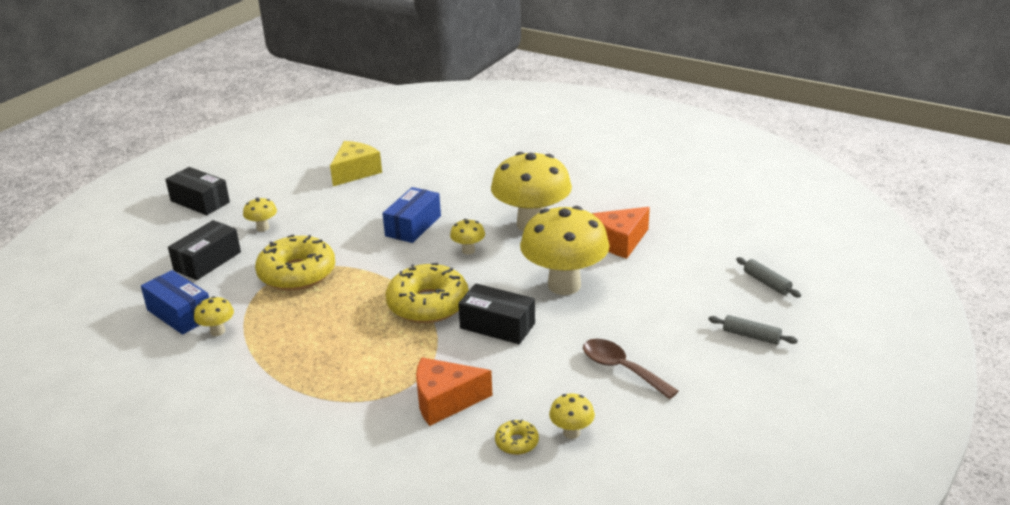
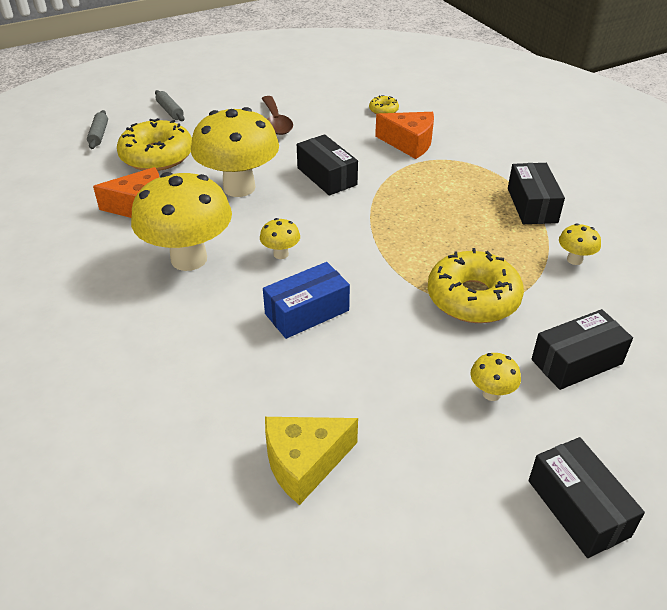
camera: 150 degrees left, 10 degrees up
blue box [141,270,209,335] -> none
yellow donut [386,263,469,323] -> yellow donut moved to [117,118,192,171]
yellow mushroom [549,394,595,439] -> none
none -> black box [508,163,565,224]

